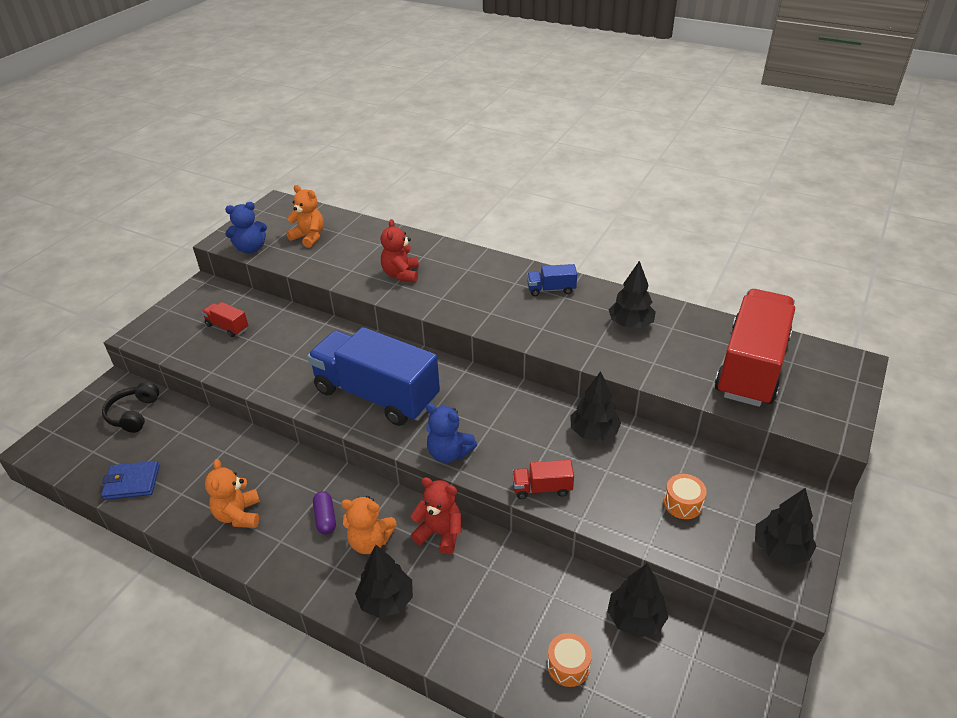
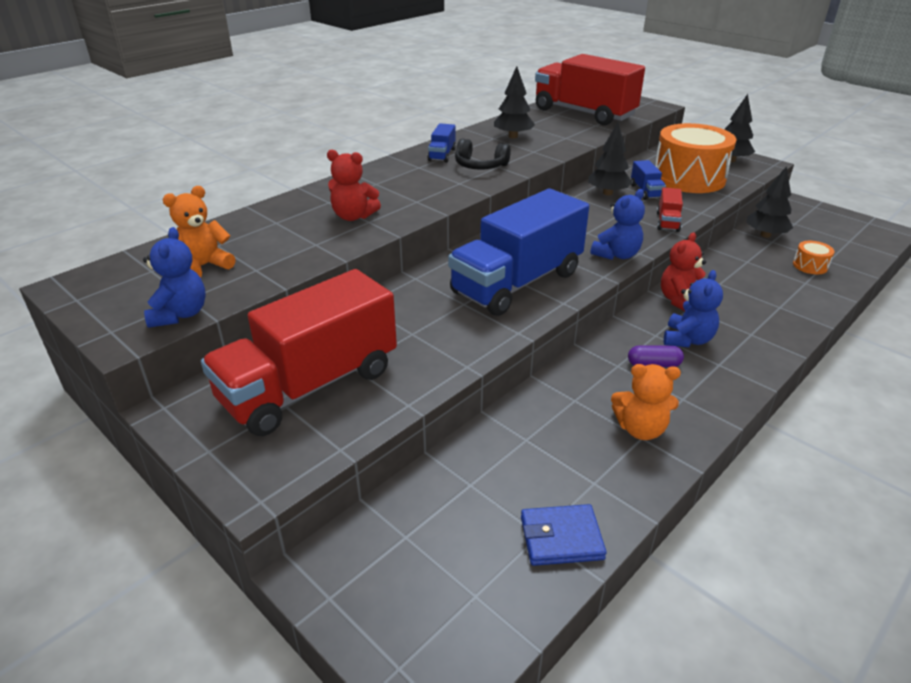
camera: 75 degrees left, 5 degrees down
blue wallet [101,461,160,500] -> blue wallet turned 75 degrees clockwise [521,504,607,566]
black headphones [102,382,159,433] -> black headphones moved to [455,139,511,170]
red truck [202,302,248,337] -> red truck [201,269,397,436], size x2.44
orange teddy bear [341,496,397,554] -> blue teddy bear [664,270,723,347]
black tree [355,545,413,618] -> none
orange drum [664,474,707,519] -> orange drum [655,123,737,193], size x2.46
none -> blue truck [631,160,666,200]

